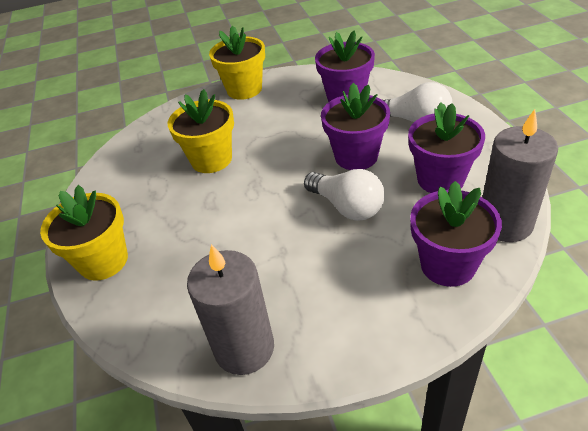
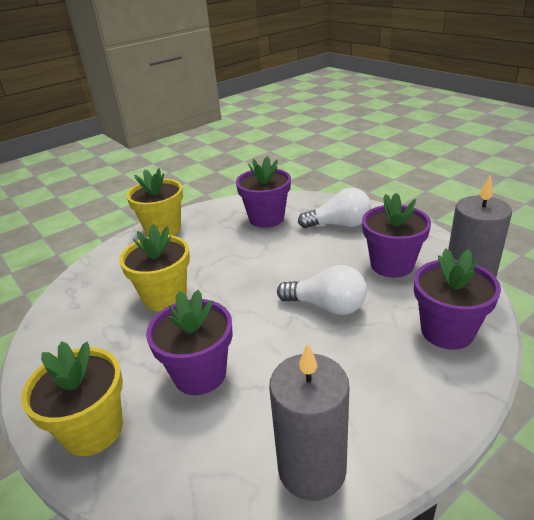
camera: 25 degrees left, 10 degrees down
purple flower pot [321,83,390,170] -> purple flower pot moved to [146,290,233,395]

